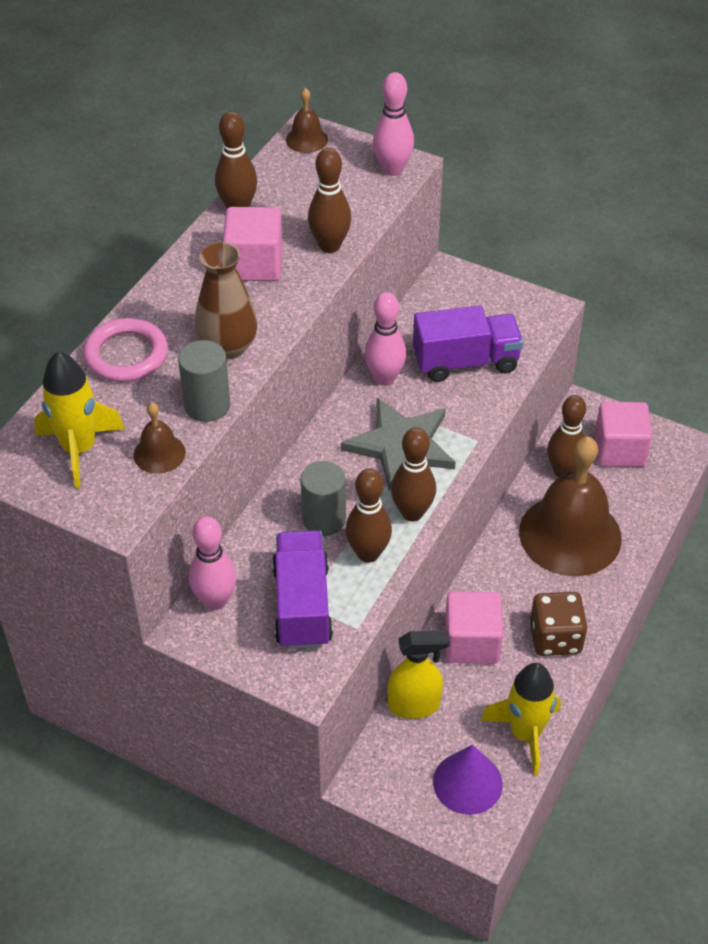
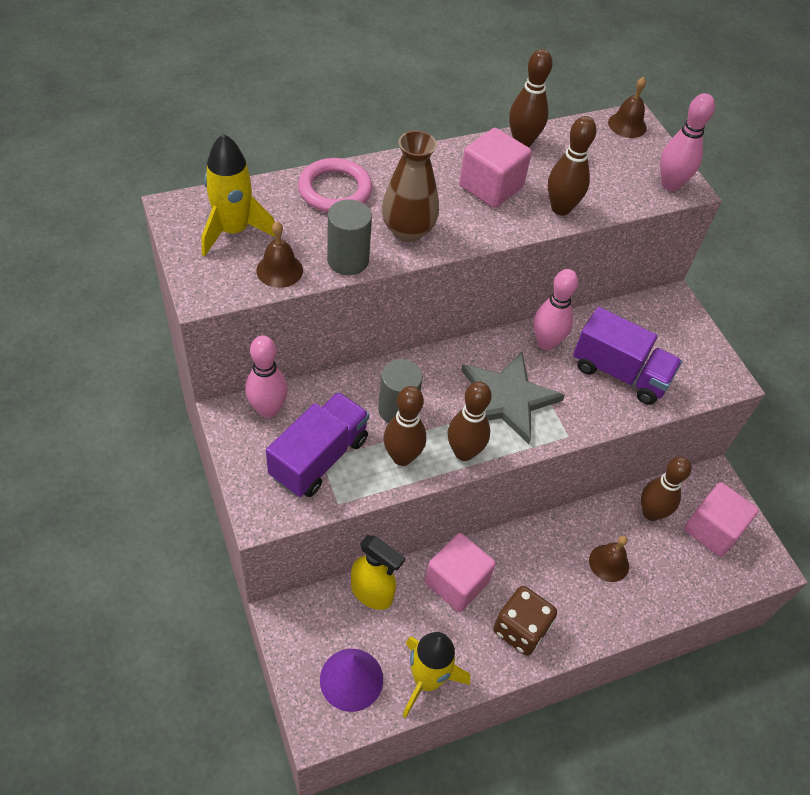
camera: 35 degrees right, 5 degrees up
brown bell [519,436,622,576] -> brown bell [589,536,629,582], size x0.42

